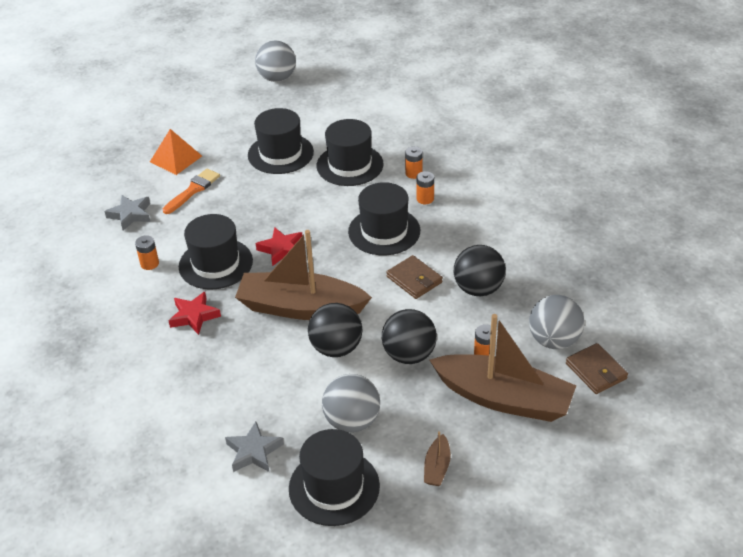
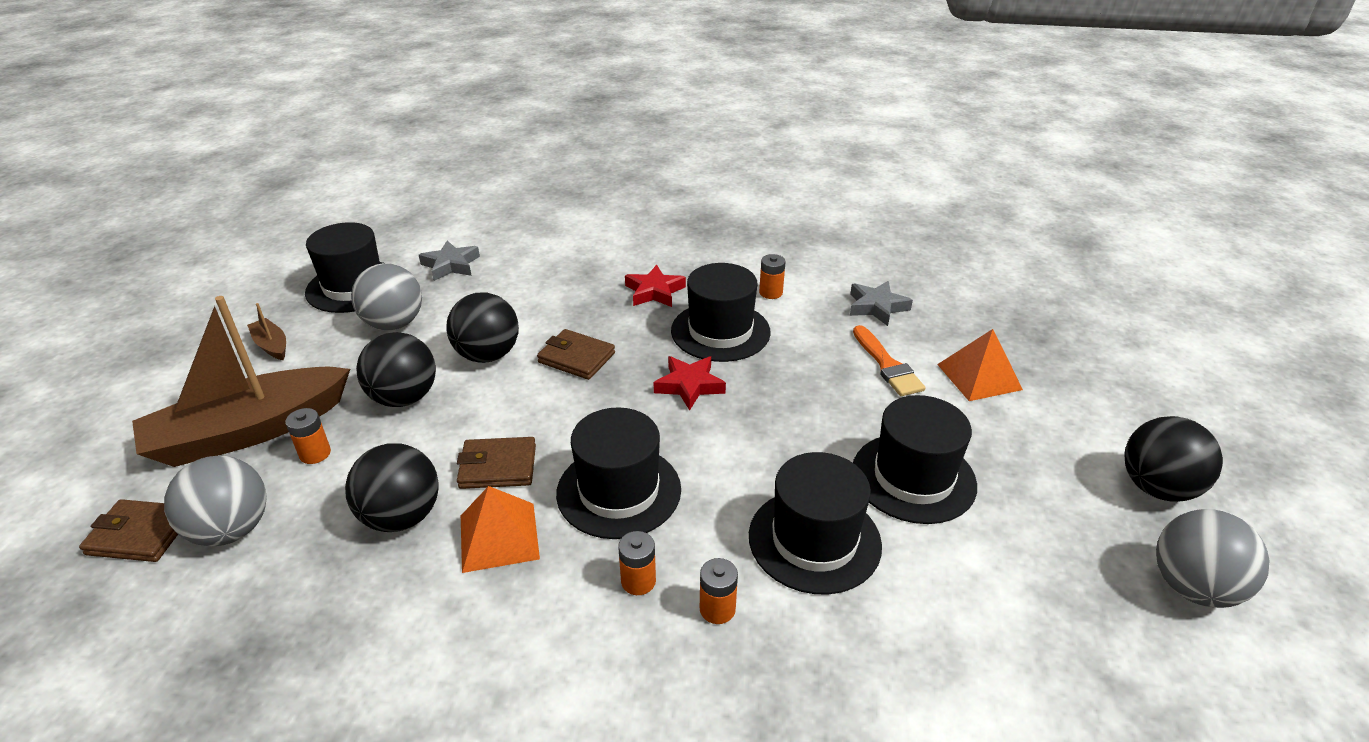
camera: 125 degrees right, 5 degrees down
brown boat [235,230,372,320] -> brown wallet [537,329,615,380]
none -> orange pyramid [461,486,540,573]
none -> black ball [1124,416,1223,502]

